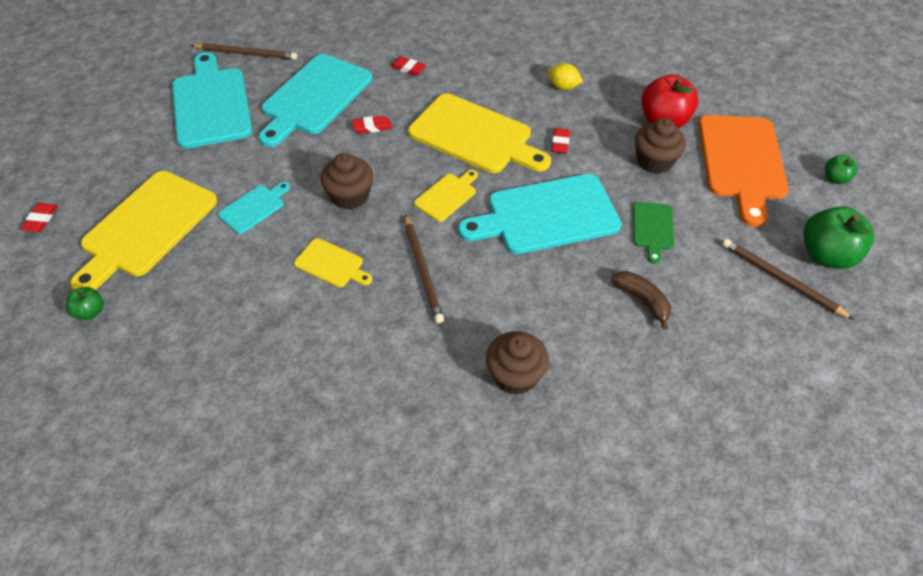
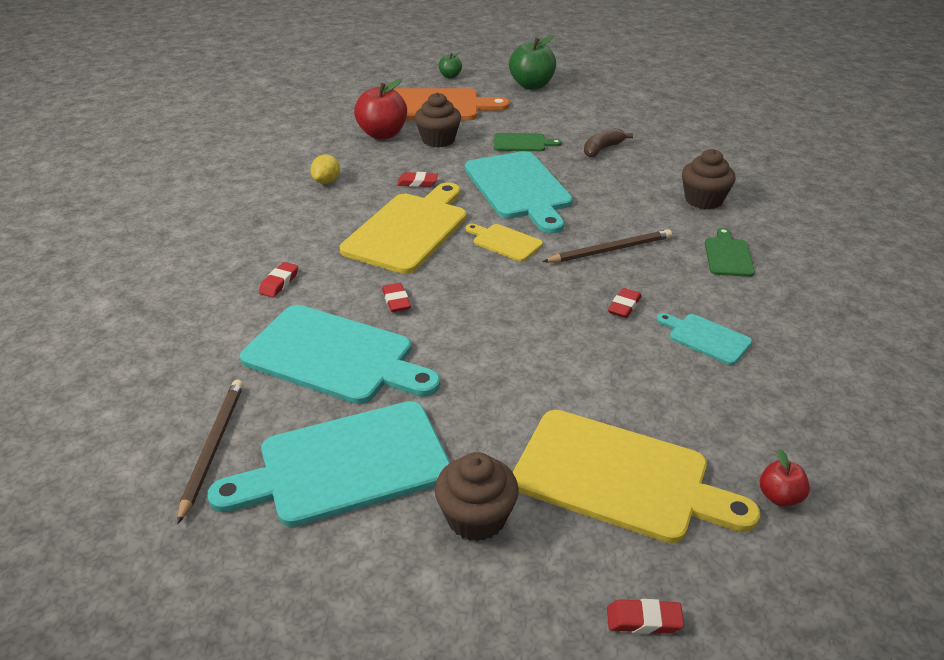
camera: 95 degrees left, 15 degrees down
green apple [66,287,104,320] -> red apple [760,449,810,507]
turquoise cutting board [218,182,290,234] -> turquoise cutting board moved to [657,313,752,365]
yellow cutting board [294,238,372,287] -> red eraser [608,288,641,318]
brown cupcake [320,153,373,210] -> brown cupcake moved to [435,452,519,541]
brown pencil [722,239,854,320] -> none
none -> green cutting board [705,228,755,277]

